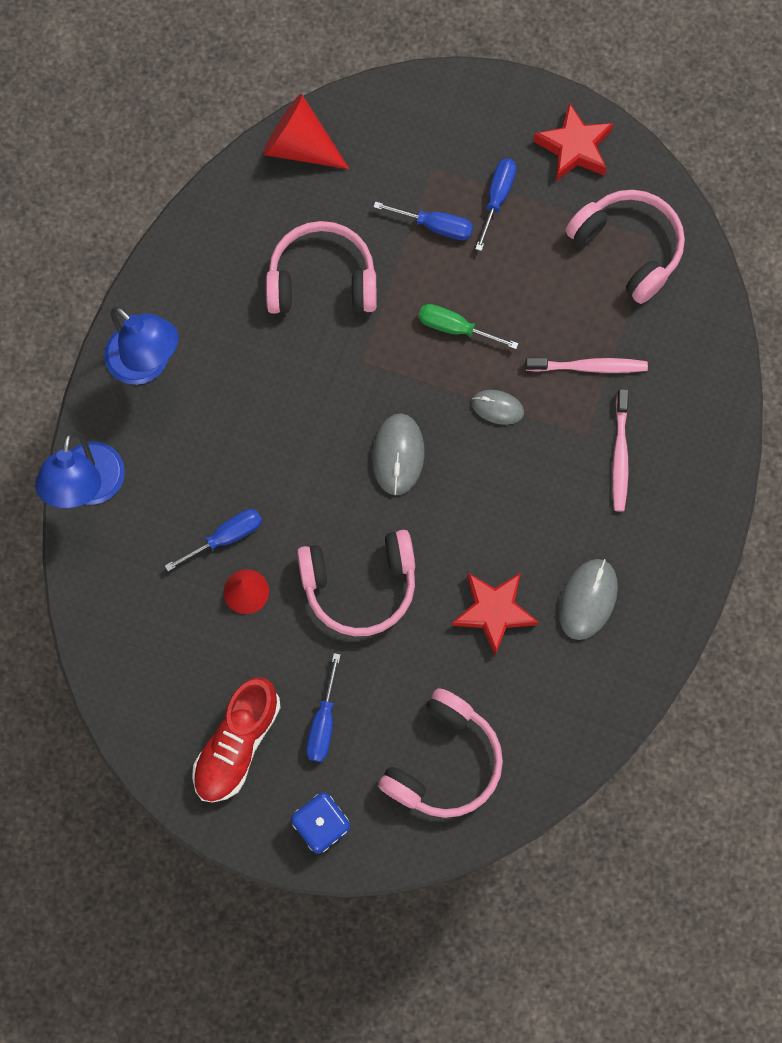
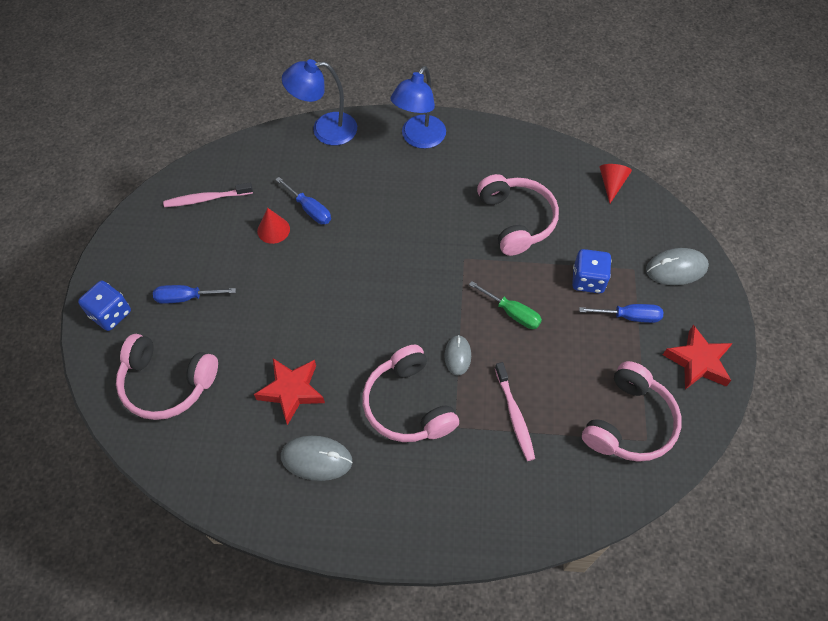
camera: 75 degrees right, 15 degrees down
red shoe [192,677,281,803] -> none
red cone [263,93,349,169] -> red cone [599,164,632,203], size x0.61
pink headphones [297,530,415,636] -> pink headphones moved to [362,345,459,442]
grey mouse [372,413,424,495] -> grey mouse moved to [646,248,709,285]
blue screwdriver [373,201,473,240] -> blue dice [572,249,611,294]
green screwdriver [419,304,519,349] -> green screwdriver turned 120 degrees clockwise [469,281,542,329]
pink toothbrush [612,389,629,512] -> pink toothbrush moved to [163,183,253,207]

